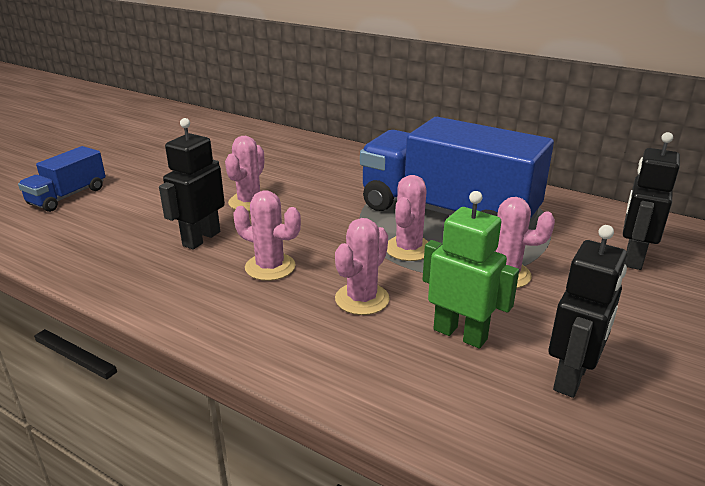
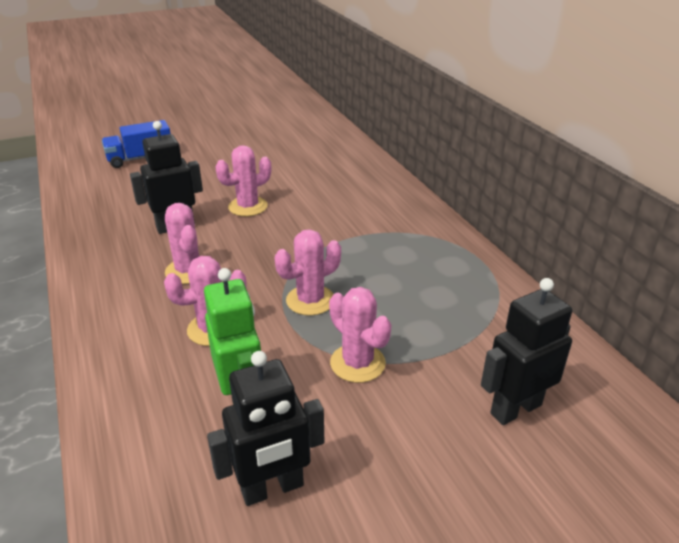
camera: 35 degrees right, 5 degrees up
blue truck [360,117,554,225] -> none

